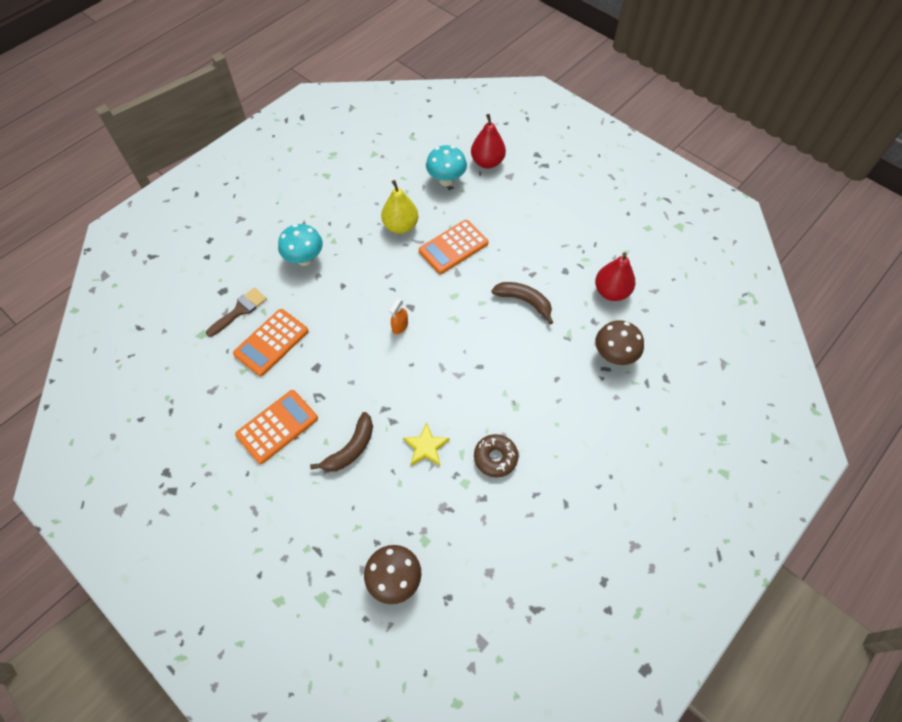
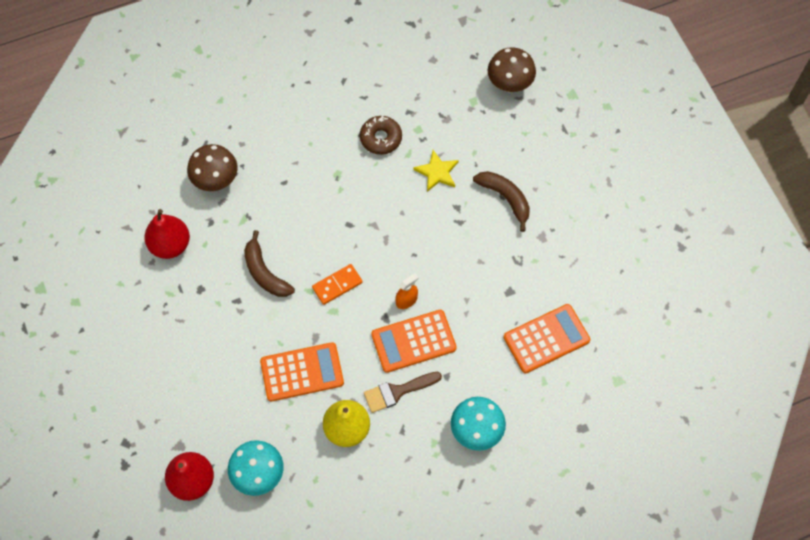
camera: 155 degrees left, 5 degrees up
brown brush [206,287,267,337] -> brown brush moved to [364,372,442,413]
orange calculator [235,390,318,464] -> orange calculator moved to [371,310,457,373]
brown banana [310,412,373,472] -> brown banana turned 75 degrees clockwise [473,171,530,232]
none -> orange domino [312,264,363,305]

